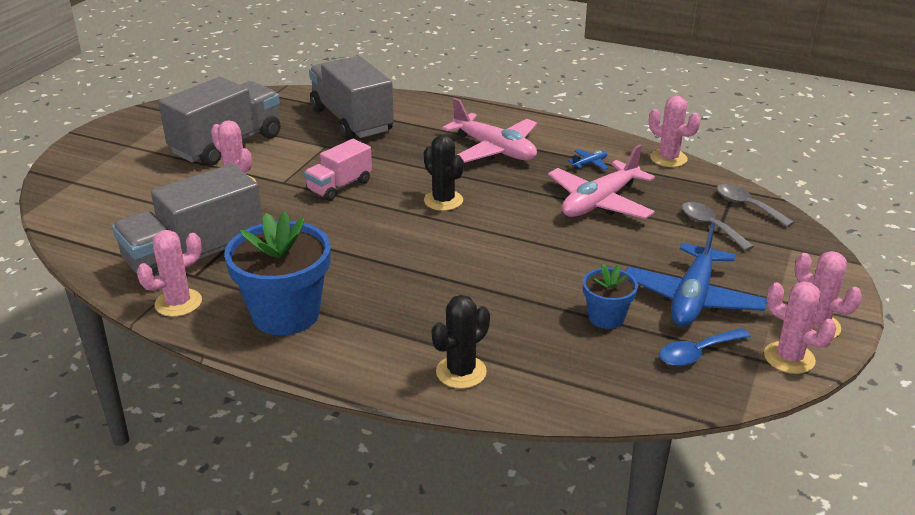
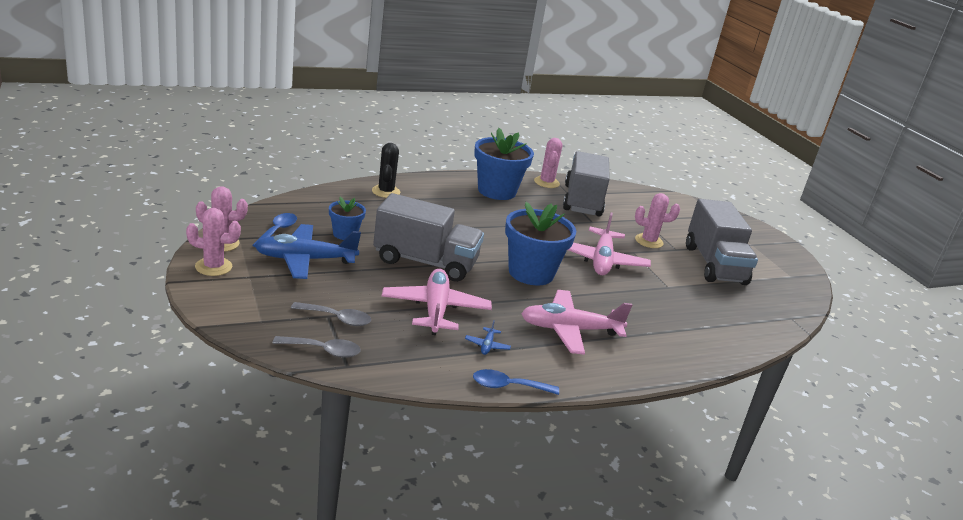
camera: 130 degrees right, 5 degrees down
pink truck [304,139,372,201] -> pink plane [568,212,651,275]
grey truck [309,56,394,140] -> grey truck moved to [373,193,484,282]
black cactus [424,135,464,211] -> blue flower pot [505,202,576,285]
blue plane [625,222,767,327] -> blue plane turned 75 degrees counterclockwise [254,224,361,279]
pink cactus [649,96,701,167] -> none
none -> blue spoon [473,369,559,395]

